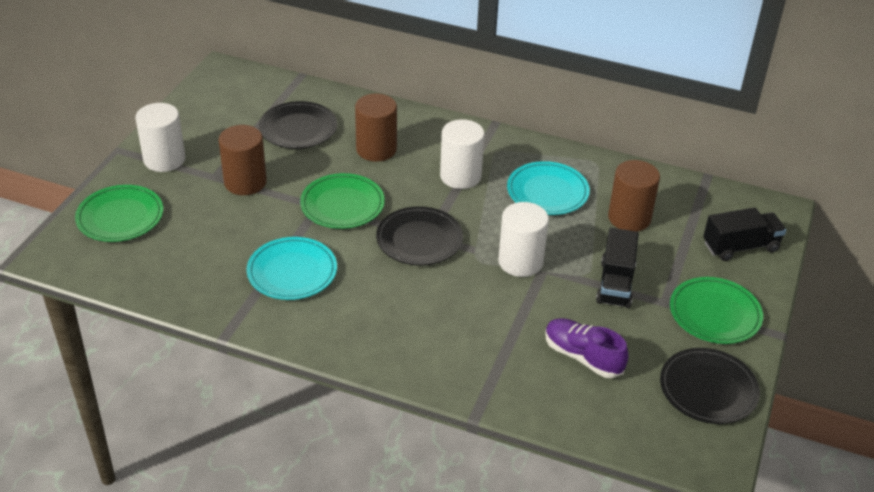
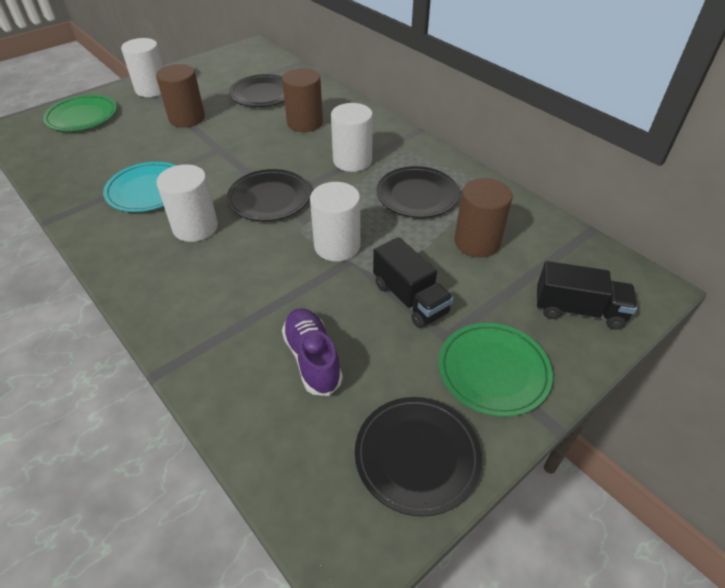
camera: 30 degrees right, 5 degrees up
green plate [300,173,385,229] -> none
turquoise plate [507,161,590,215] -> black plate [377,166,460,218]
black truck [596,228,639,308] -> black truck turned 75 degrees counterclockwise [373,237,454,328]
none -> white cylinder [157,164,218,242]

